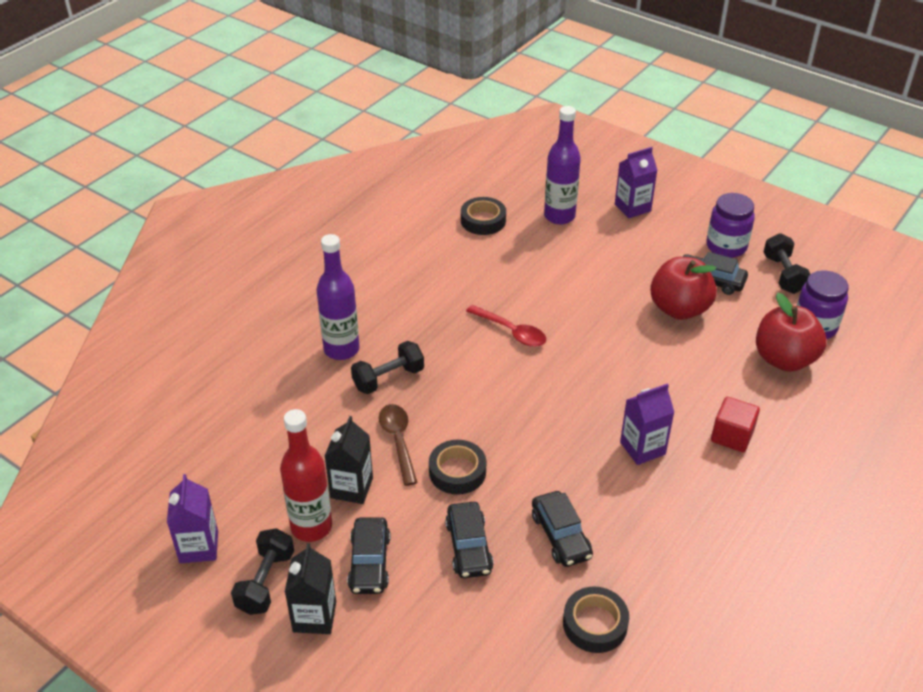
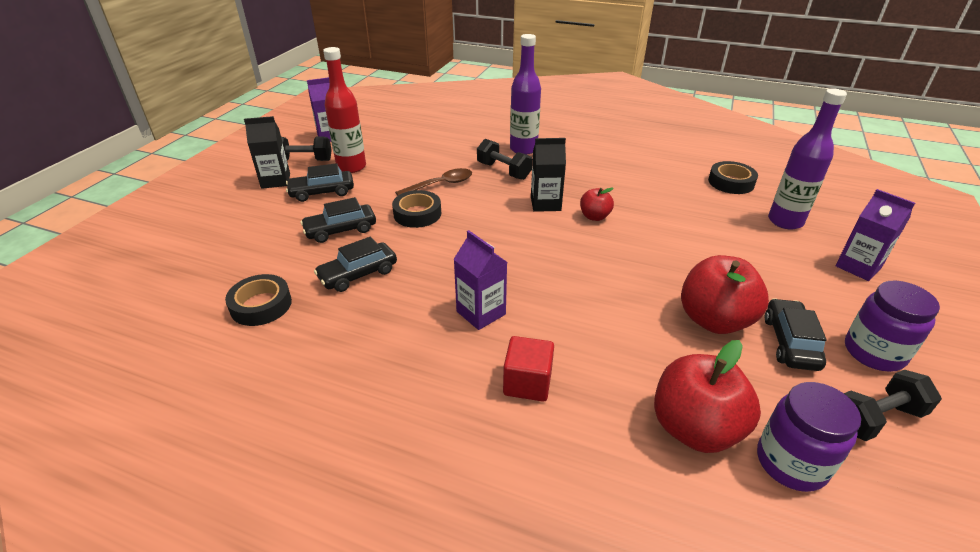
camera: 75 degrees right, 5 degrees down
black carton [324,416,373,504] -> black carton moved to [531,138,566,212]
red spoon [466,305,546,347] -> red apple [580,187,614,221]

